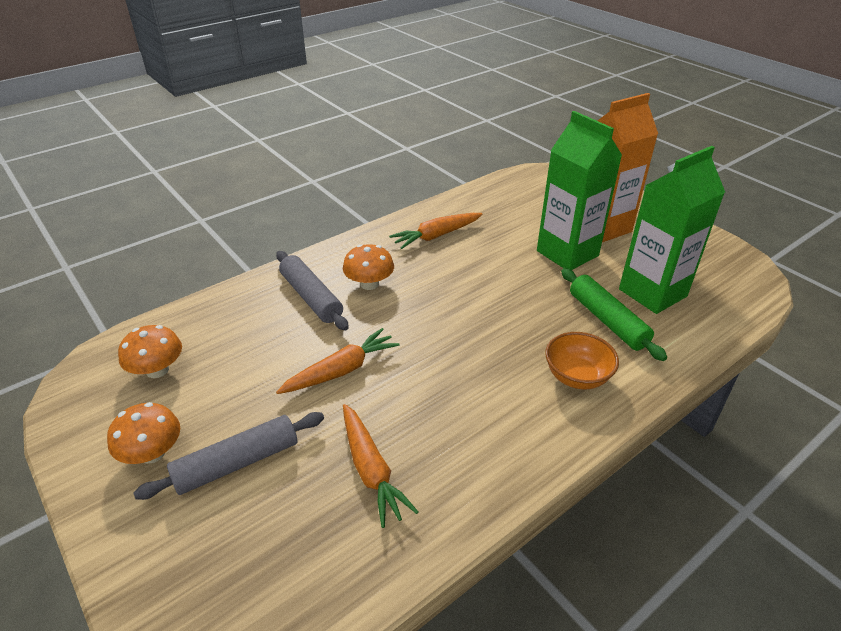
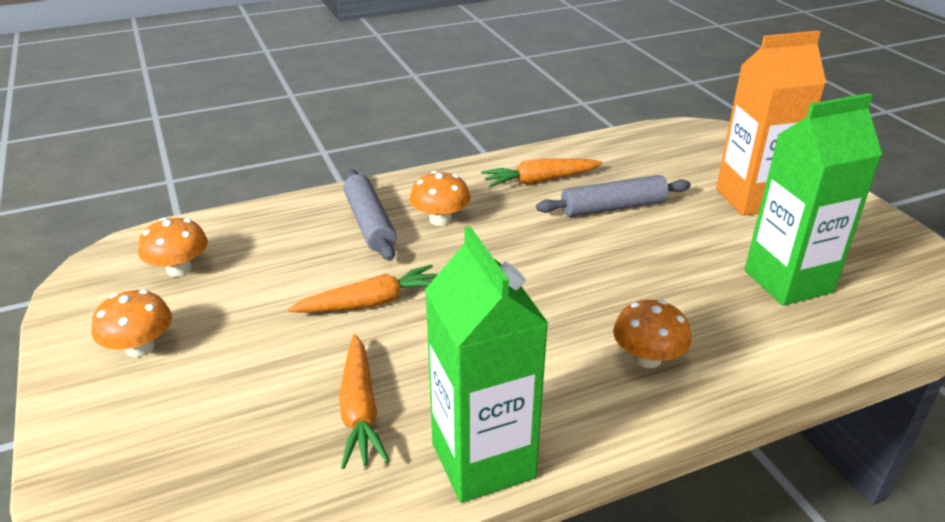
camera: 15 degrees right, 5 degrees down
grey rolling pin [133,412,324,500] -> grey rolling pin moved to [536,175,691,217]
green carton [537,111,622,270] -> green carton moved to [425,226,549,503]
orange bowl [545,332,619,389] -> orange mushroom [613,300,692,368]
green rolling pin [561,268,667,361] -> none

